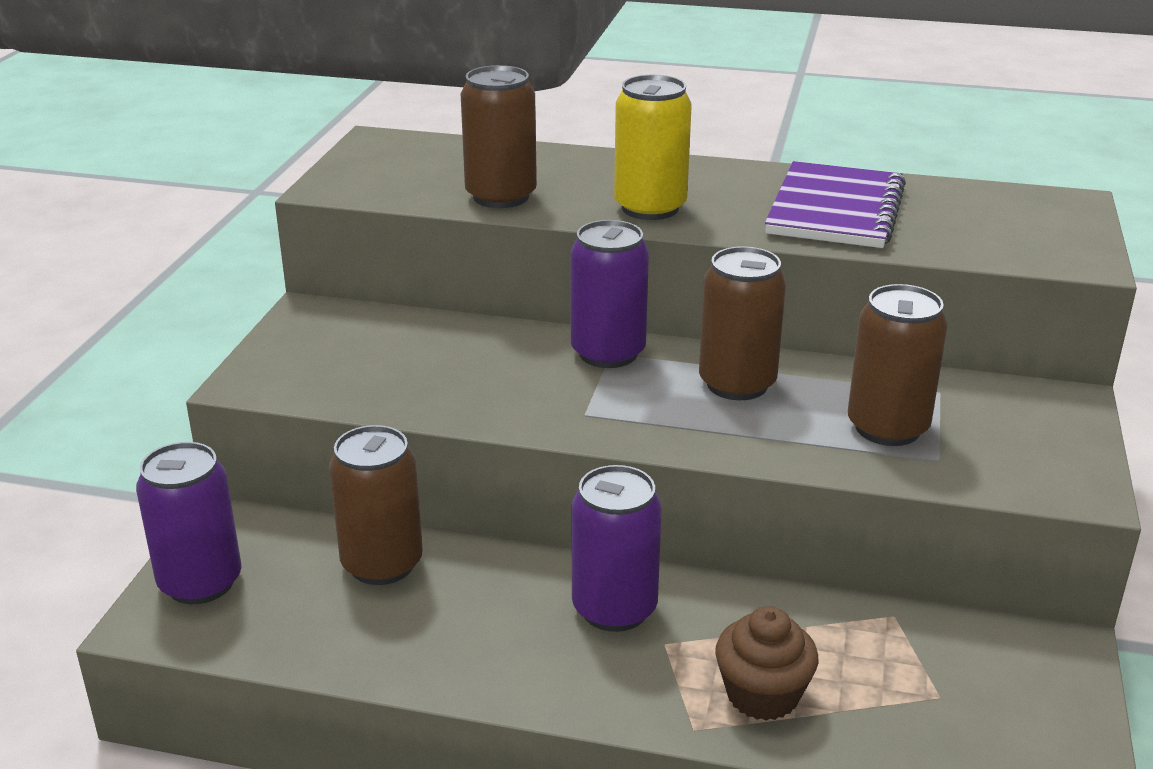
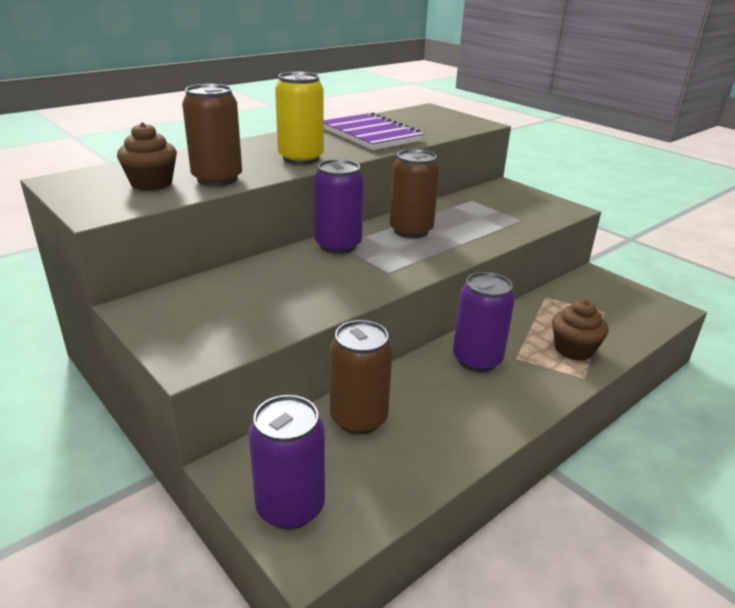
camera: 55 degrees left, 0 degrees up
brown can [848,284,948,446] -> none
none -> brown cupcake [117,122,177,191]

